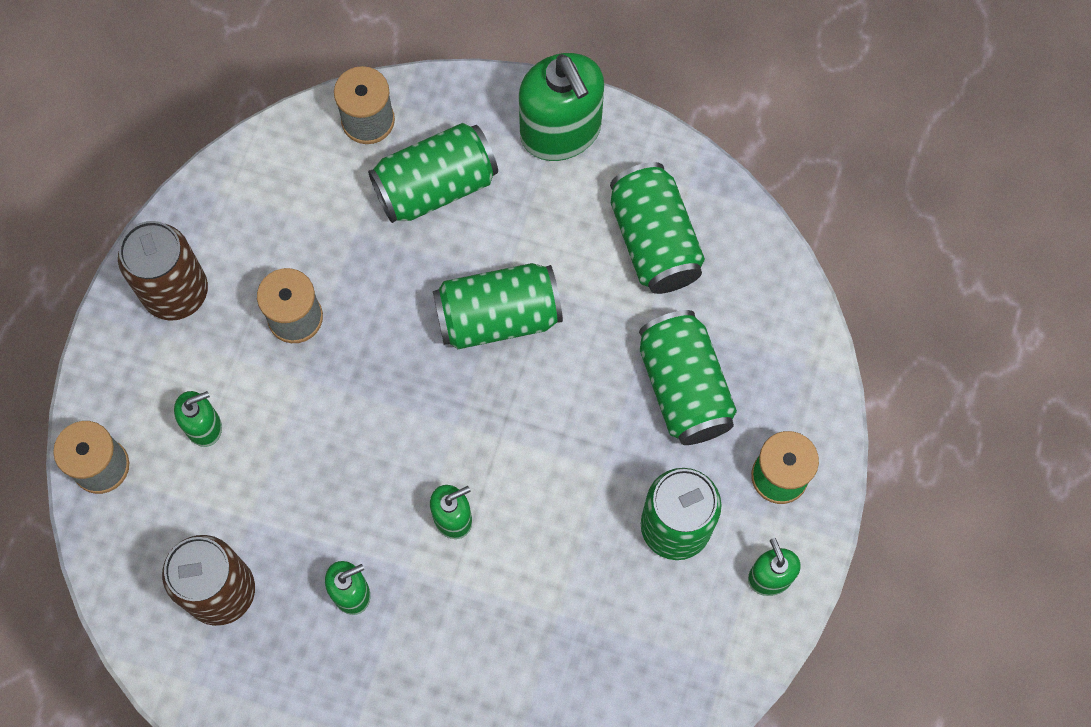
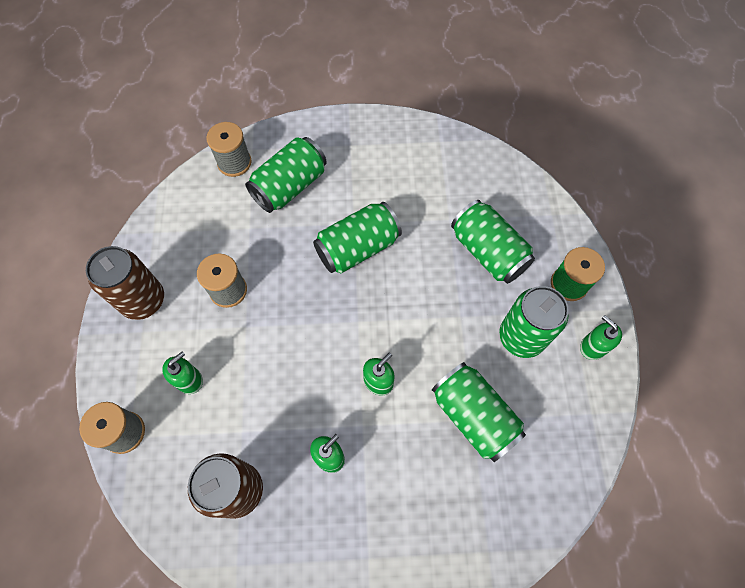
camera: 20 degrees left, 5 degrees down
green soap dispenser [519,53,604,161] -> none
green can [610,162,705,294] -> green can moved to [432,362,526,462]

